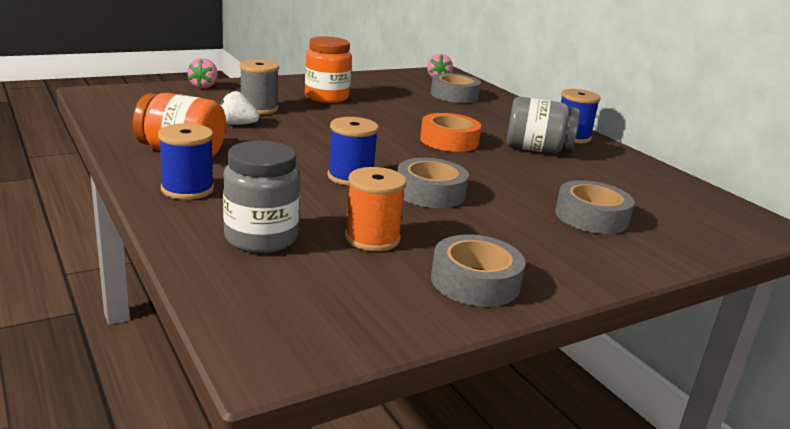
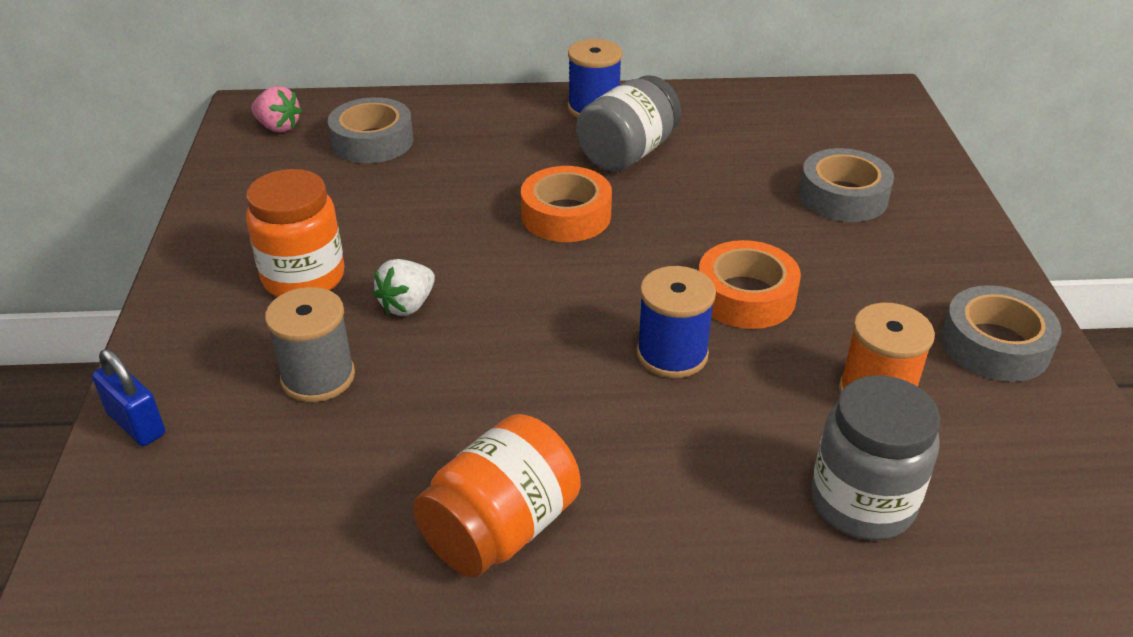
camera: 60 degrees left, 15 degrees up
blue spool [158,123,214,200] -> none
pink strawberry [188,58,218,89] -> blue padlock [92,349,165,446]
white strawberry [220,91,259,125] -> white strawberry moved to [373,259,435,316]
grey tape [397,158,469,208] -> orange tape [699,240,801,329]

